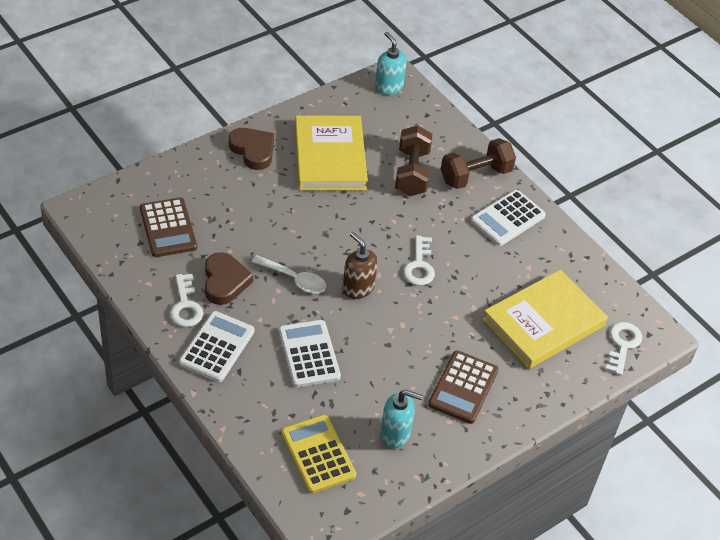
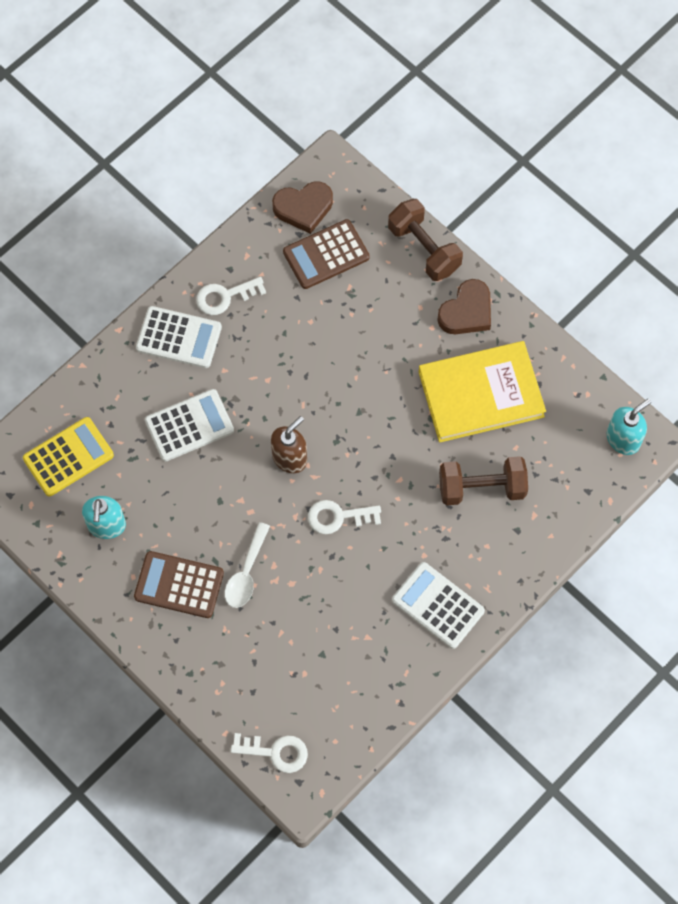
camera: 85 degrees right, 20 degrees up
brown heart [205,252,253,305] -> brown heart moved to [272,182,333,234]
white spoon [252,255,326,293] -> white spoon moved to [225,522,270,608]
brown dumbbell [440,138,516,189] -> brown dumbbell moved to [388,199,463,281]
yellow book [483,269,608,369] -> none

